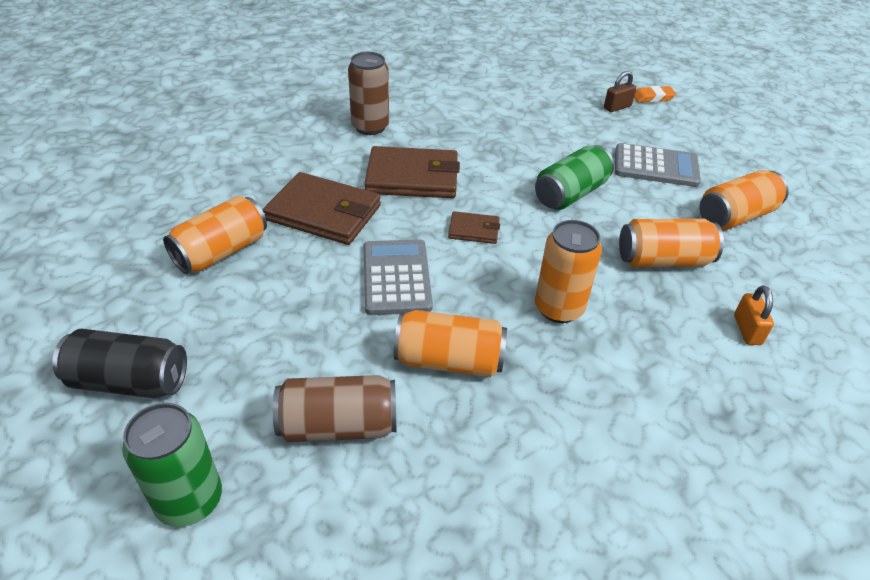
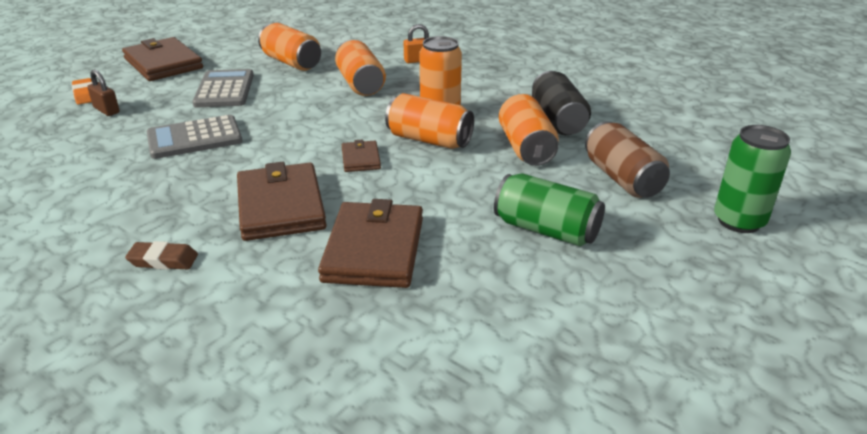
camera: 105 degrees left, 10 degrees down
black can [52,329,187,399] -> black can moved to [532,71,591,135]
orange can [163,196,267,274] -> orange can moved to [385,93,474,149]
brown can [348,52,389,135] -> brown eraser [125,241,198,270]
grey calculator [364,239,433,315] -> grey calculator moved to [147,115,242,159]
green can [535,145,614,210] -> green can moved to [494,173,605,246]
none -> brown wallet [122,37,203,81]

